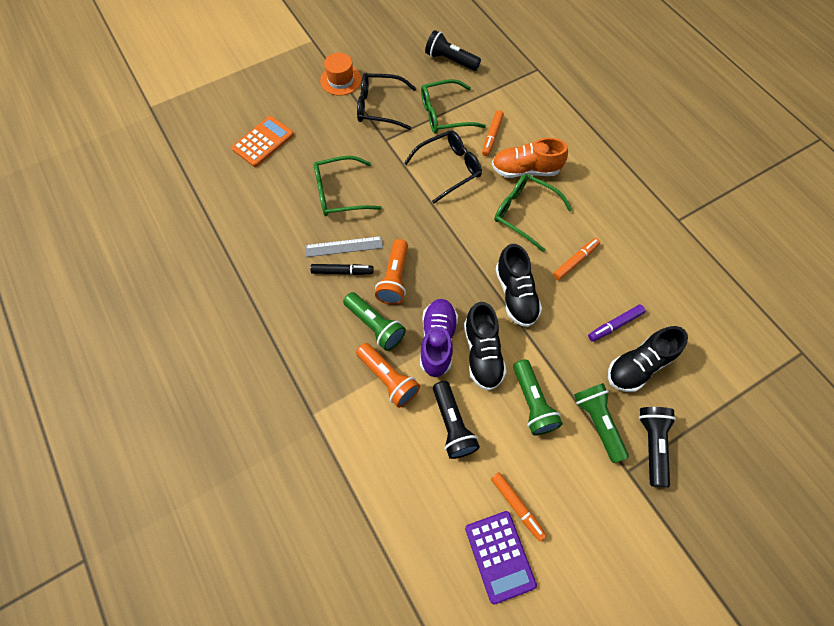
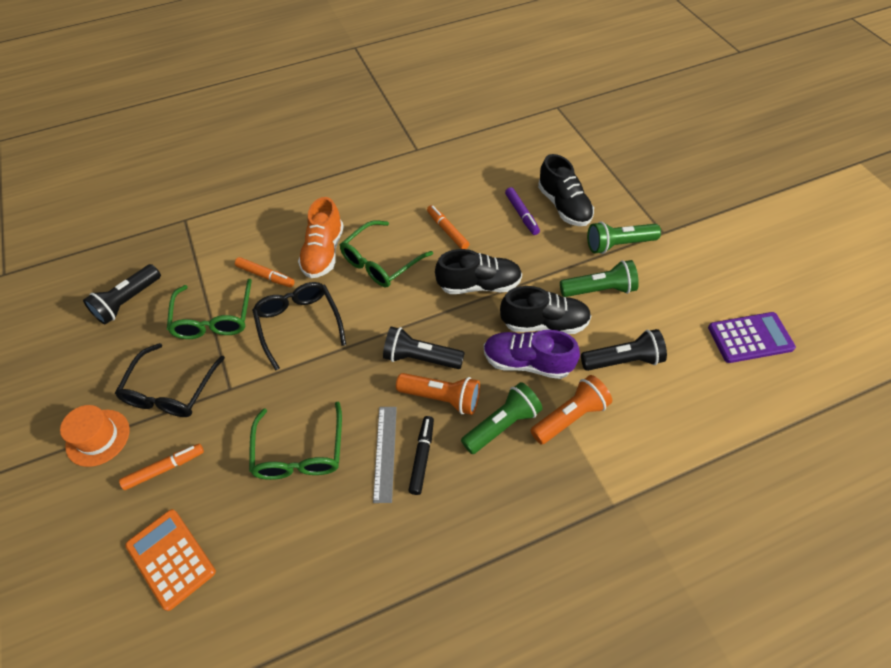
camera: 80 degrees left, 10 degrees down
orange marker [491,472,547,541] -> orange marker moved to [119,444,204,490]
black flashlight [639,407,676,488] -> black flashlight moved to [383,327,465,369]

